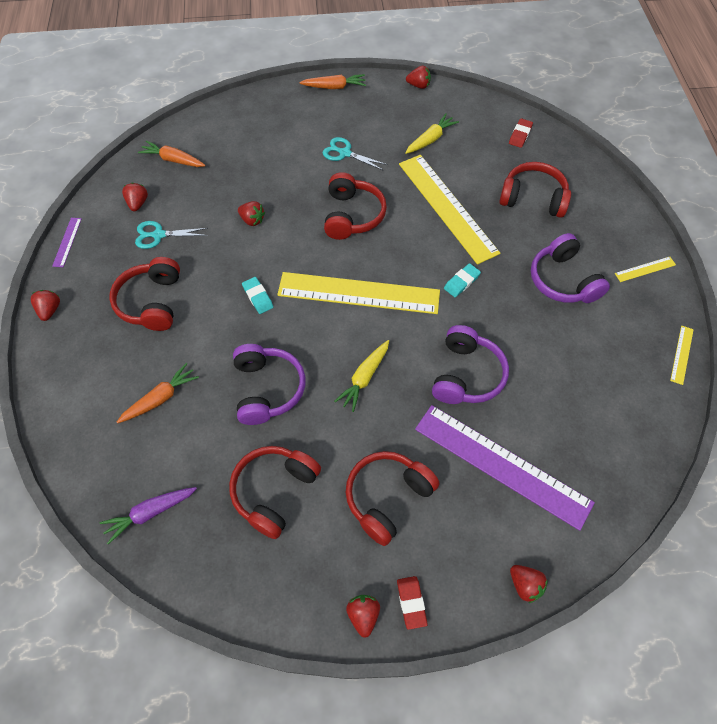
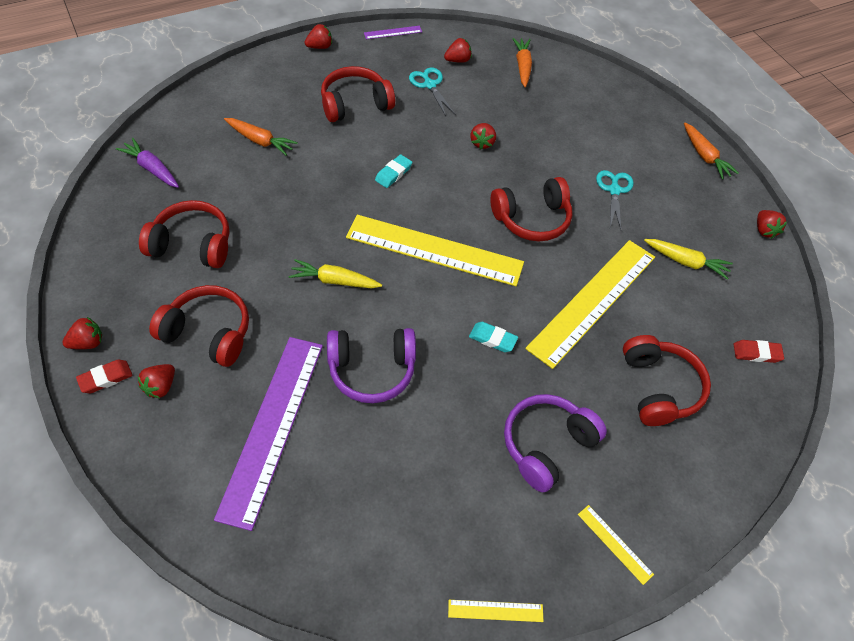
camera: 65 degrees right, 5 degrees down
purple headphones [233,344,306,425] -> none
yellow ruler [277,272,440,314] -> yellow ruler turned 60 degrees counterclockwise [346,215,524,286]
red strawberry [510,565,548,603] -> red strawberry moved to [138,364,175,398]

